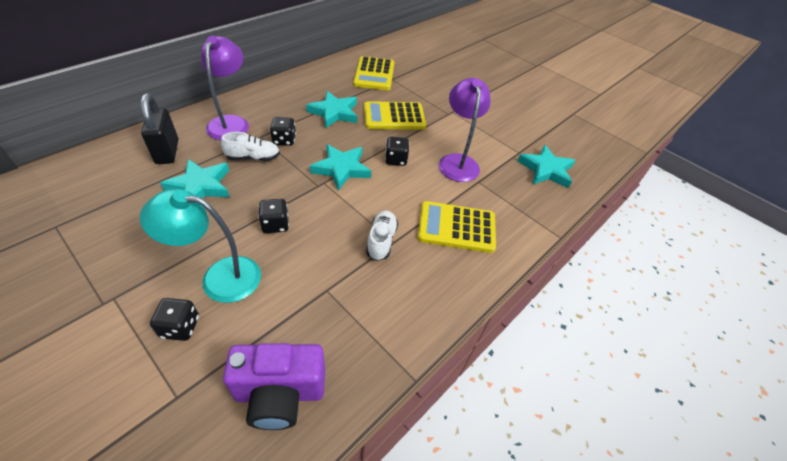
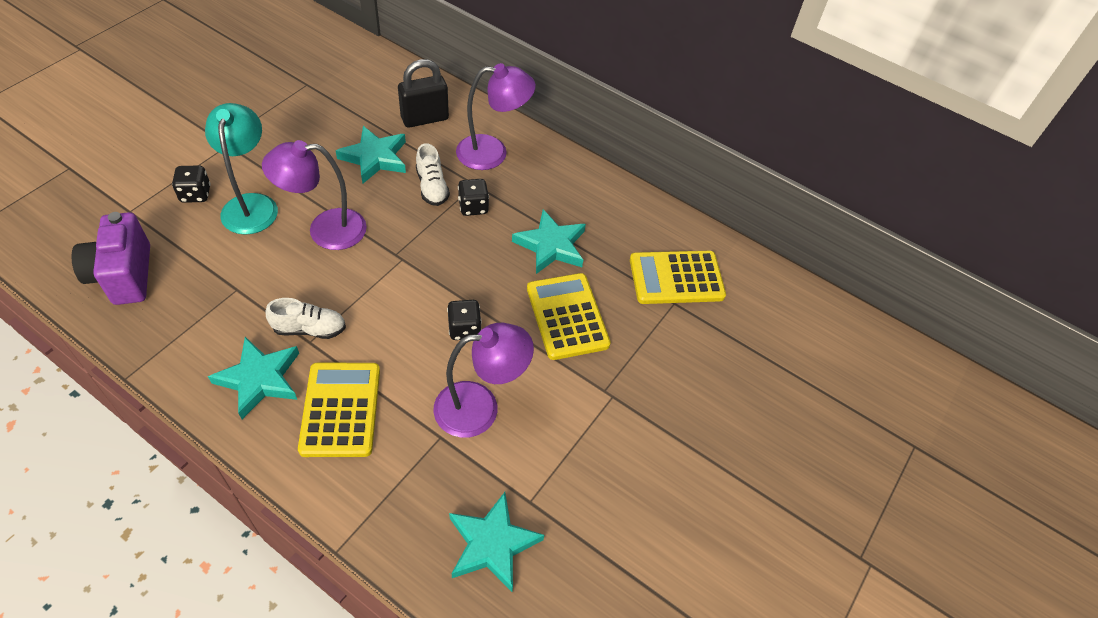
camera: 80 degrees right, 5 degrees up
black dice [258,199,289,233] -> purple lamp [262,140,367,250]
turquoise star [310,144,371,191] -> turquoise star moved to [208,337,299,419]

